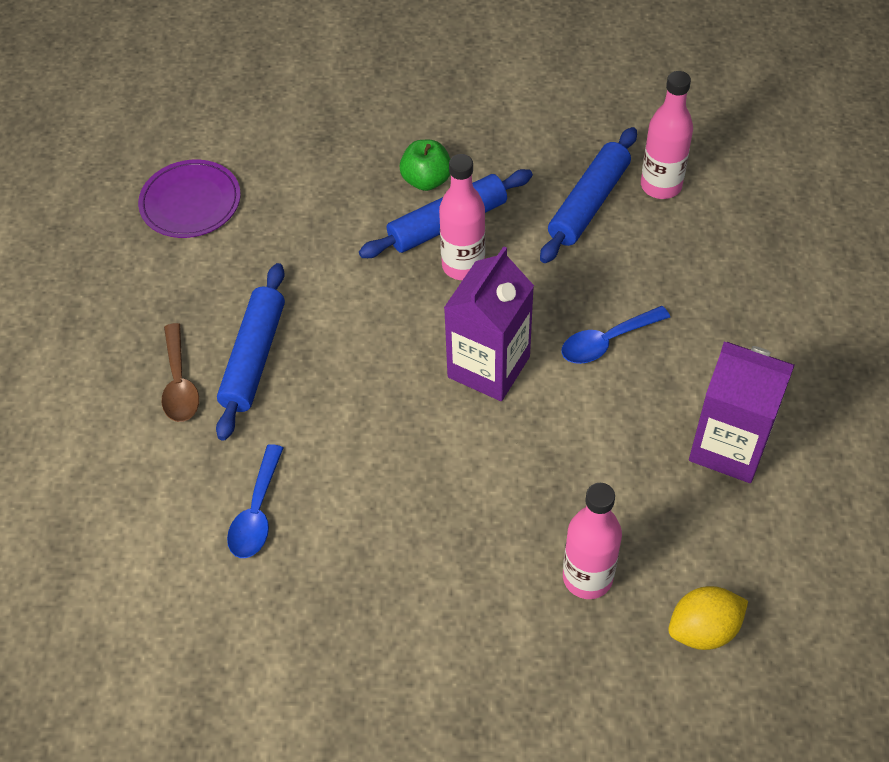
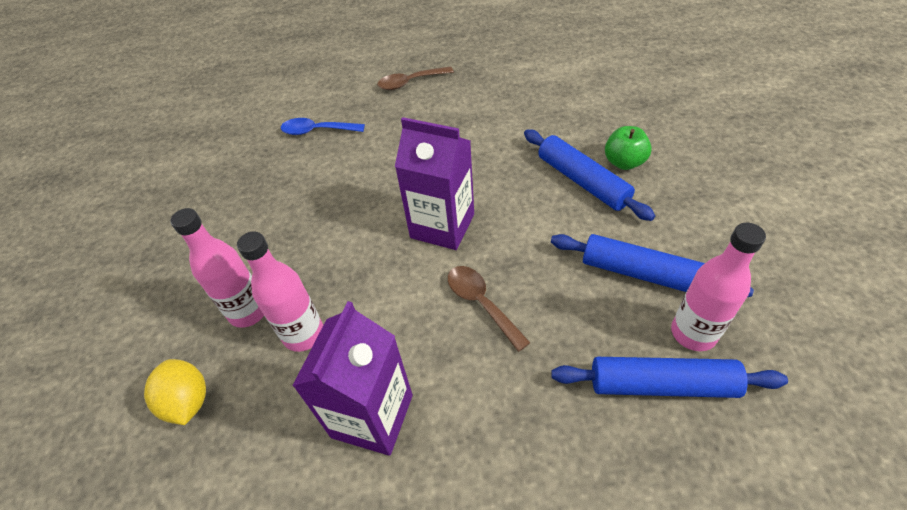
camera: 85 degrees right, 5 degrees down
purple plate [138,160,241,238] -> none
blue rolling pin [216,263,285,441] -> blue rolling pin moved to [551,357,788,398]
pink bottle [439,154,485,280] -> pink bottle moved to [237,232,323,352]
blue spoon [561,306,670,364] -> brown spoon [448,266,531,352]

